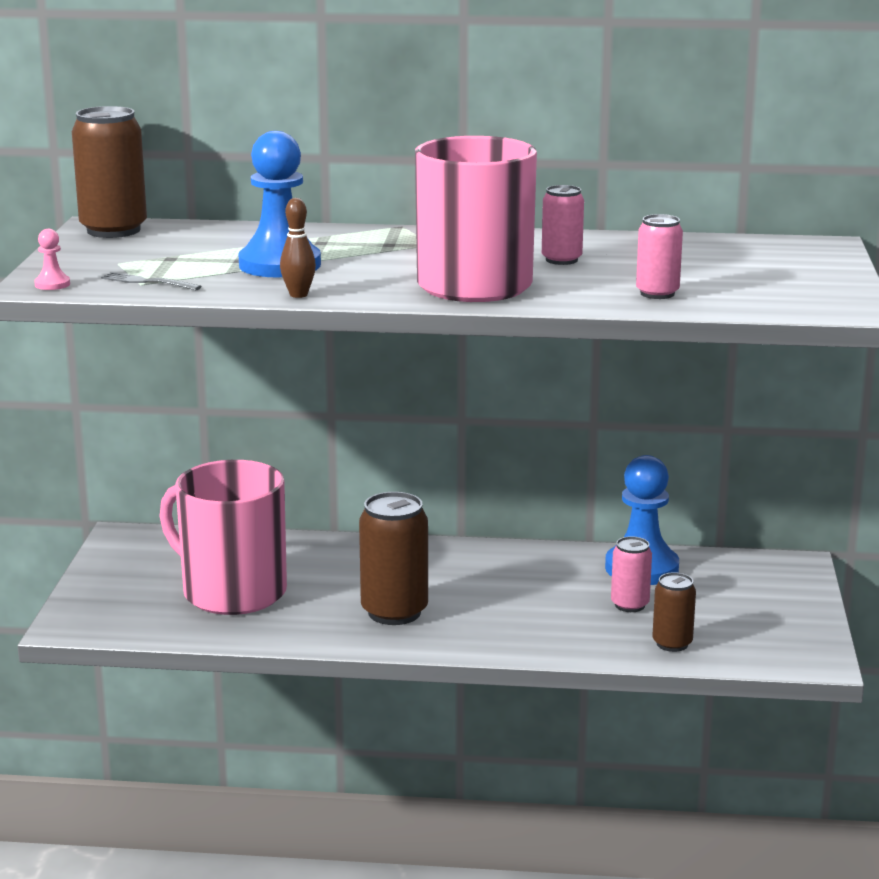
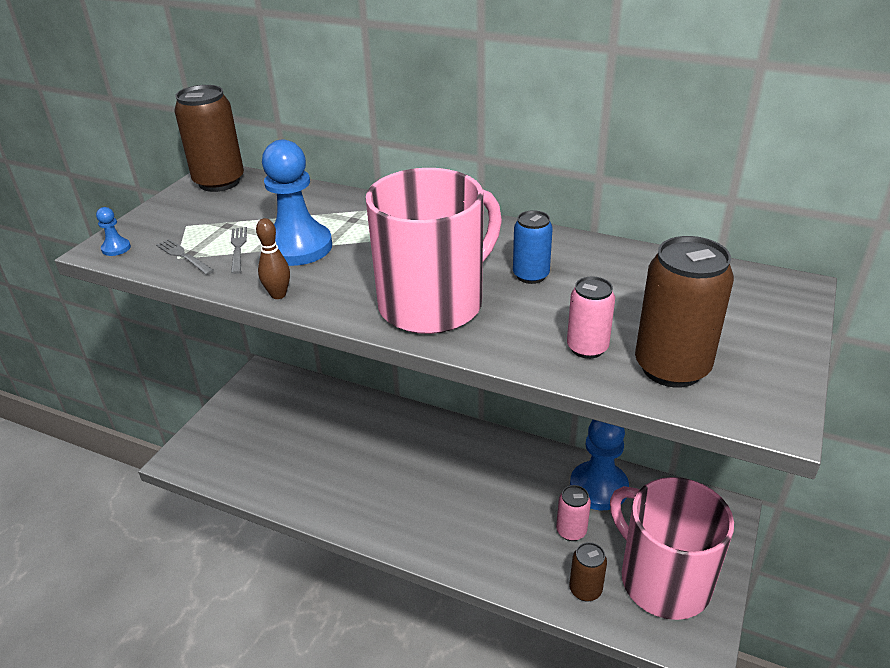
camera: 20 degrees right, 15 degrees up
pink pawn [34,229,70,290] -> blue pawn [96,207,131,256]
pink mug [160,460,287,615] -> pink mug moved to [610,477,734,620]
brown can [359,492,428,625] -> brown can moved to [635,236,734,388]
pink can [542,185,584,265] -> blue can [513,210,553,284]
none -> grey fork [231,227,247,274]

